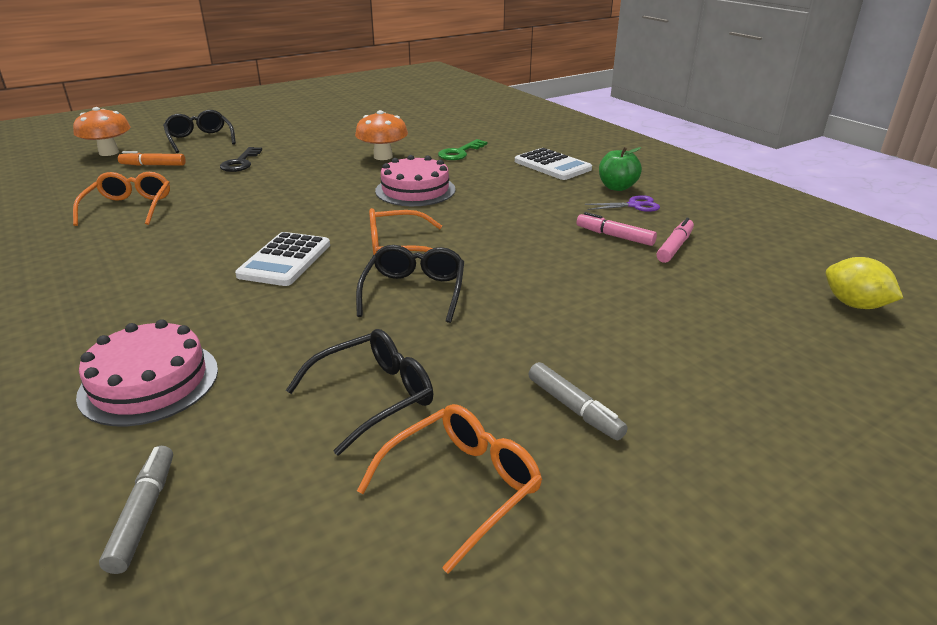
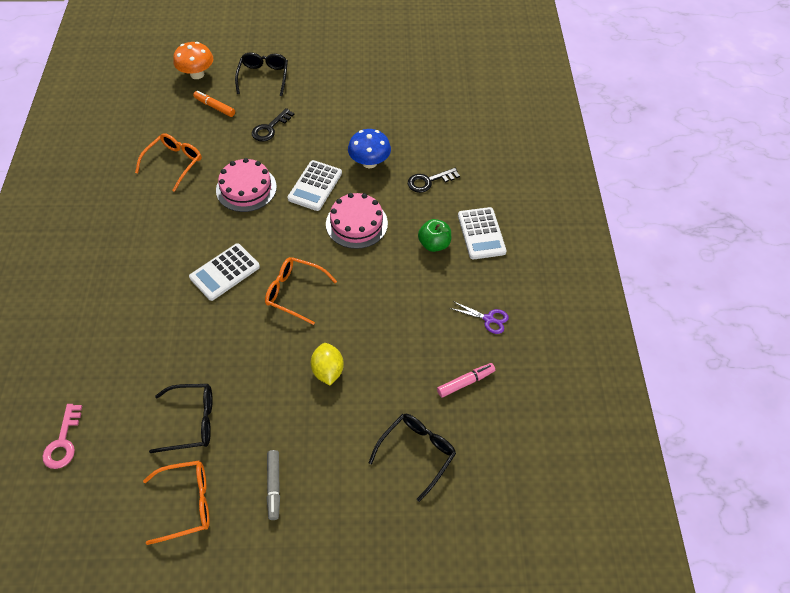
camera: 30 degrees right, 25 degrees up
pink cake [76,319,218,426] -> pink cake moved to [216,158,277,212]
grey marker [99,446,173,574] -> pink key [42,404,82,469]
orange mushroom [355,110,408,160] -> blue mushroom [348,129,391,168]
black glasses [356,245,464,323] -> black glasses moved to [368,414,456,502]
green key [438,139,487,160] -> black key [408,168,460,193]
pink marker [577,212,657,246] -> none
green apple [599,147,642,191] -> green apple moved to [418,219,451,252]
yellow lemon [826,257,903,309] -> yellow lemon moved to [311,343,344,385]
none -> white calculator [287,160,342,211]

